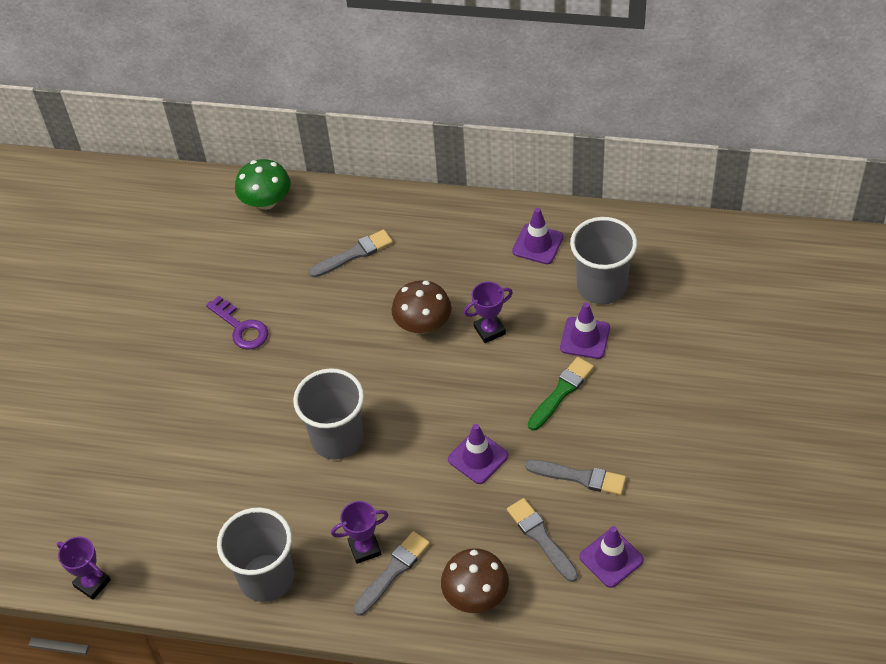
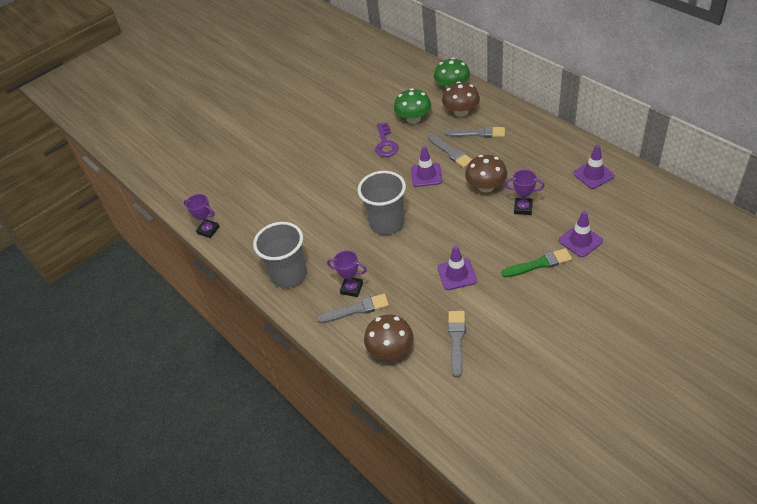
camera: 40 degrees right, 5 degrees down
purple trophy [57,537,111,600] -> purple trophy turned 45 degrees counterclockwise [184,194,220,238]
grey brush [525,460,626,495] -> grey brush moved to [428,134,472,168]
grey cup [570,217,637,305] -> none
purple traffic cone [579,526,644,588] -> purple traffic cone moved to [411,146,442,187]
none -> green mushroom [394,88,431,124]
none -> brown mushroom [442,81,480,117]

